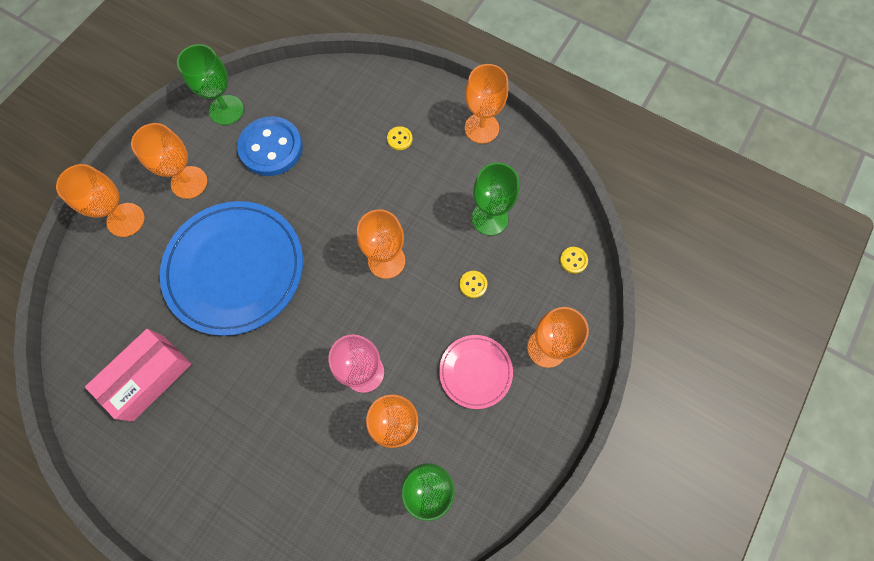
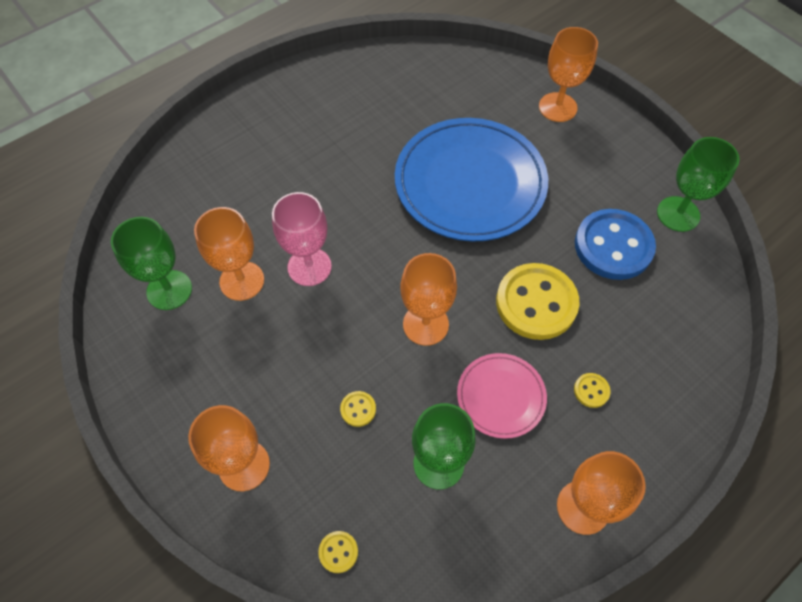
camera: 110 degrees right, 10 degrees down
pink box [85,329,191,421] -> none
orange goblet [131,123,207,199] -> none
pink plate [439,335,513,409] -> pink plate moved to [457,353,547,439]
none -> yellow button [496,263,579,340]

